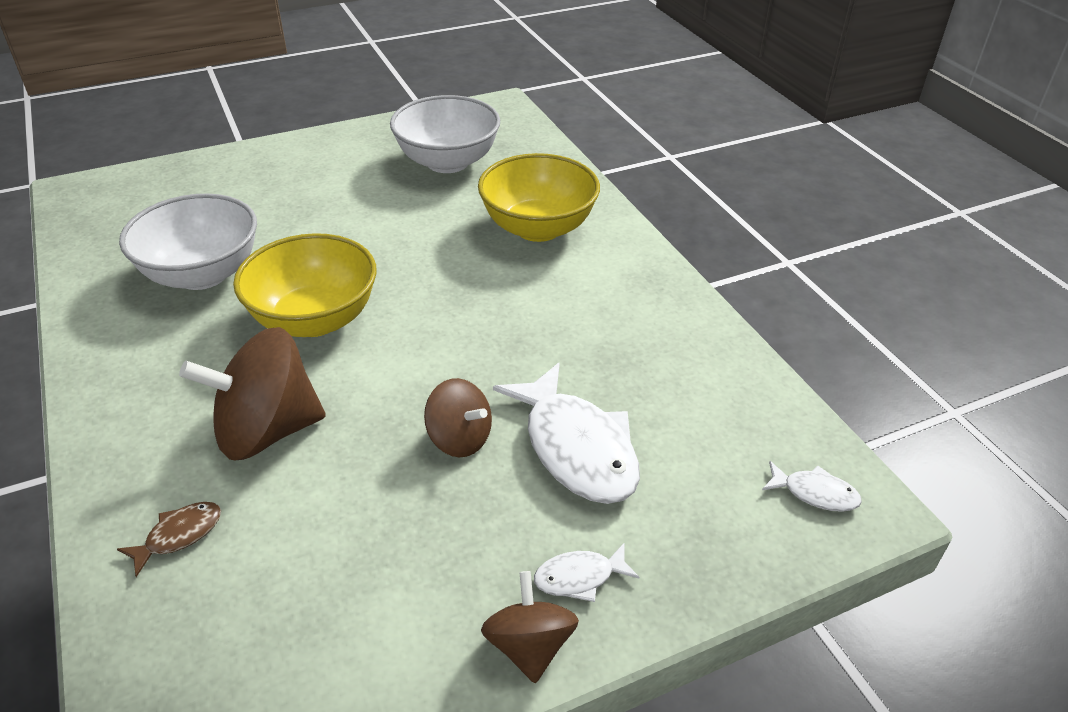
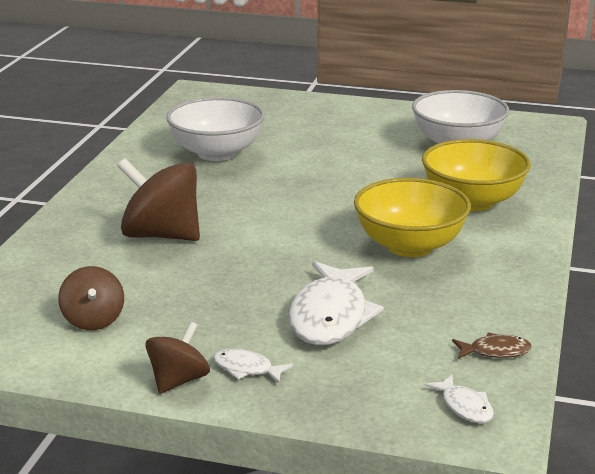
camera: 40 degrees right, 15 degrees down
brown fish [117,502,221,577] -> brown fish moved to [452,333,532,359]
yellow bowl [233,233,377,337] -> yellow bowl moved to [354,178,471,257]
brown spinning top [424,378,492,457] -> brown spinning top moved to [58,266,124,330]

